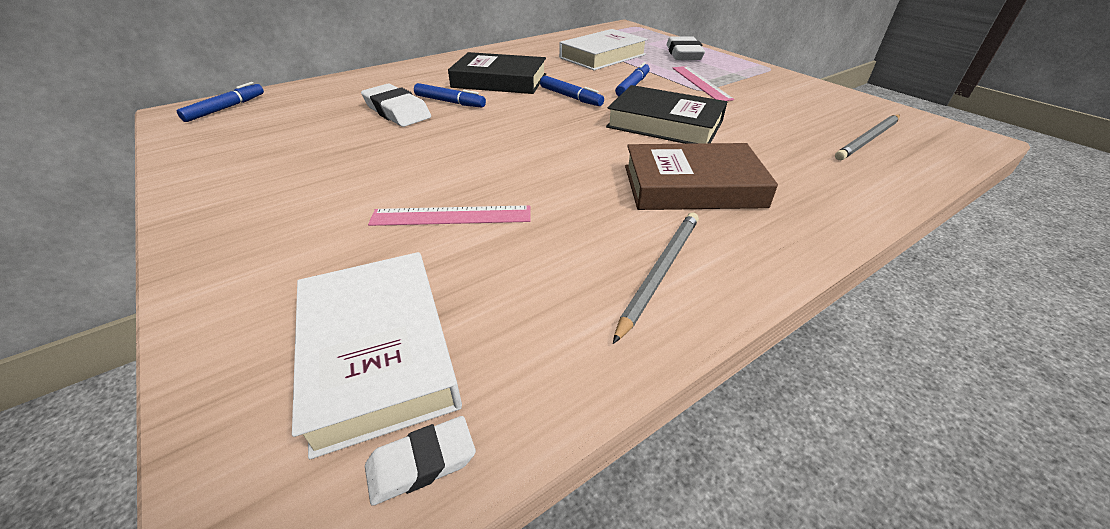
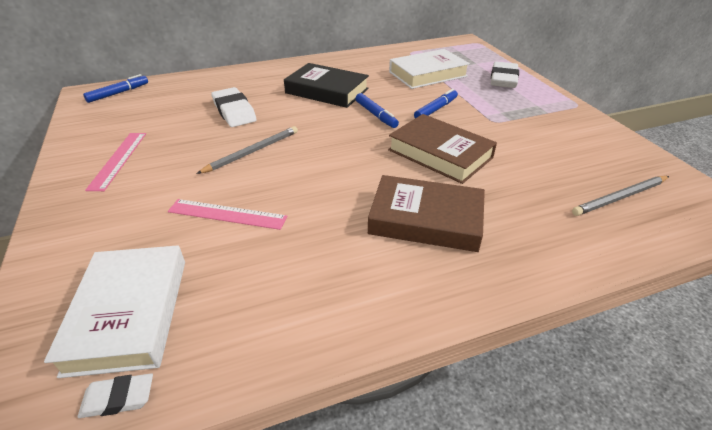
camera: 15 degrees right, 0 degrees up
blue marker [414,83,486,107] -> none
black book [606,85,727,144] -> brown book [388,114,497,184]
grey pencil [613,213,699,344] -> grey pencil moved to [196,126,298,174]
pink ruler [673,66,734,101] -> pink ruler moved to [85,133,146,191]

